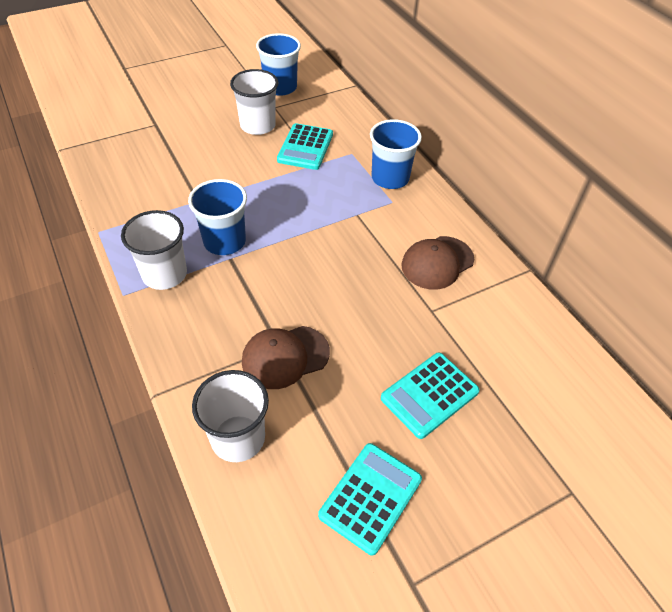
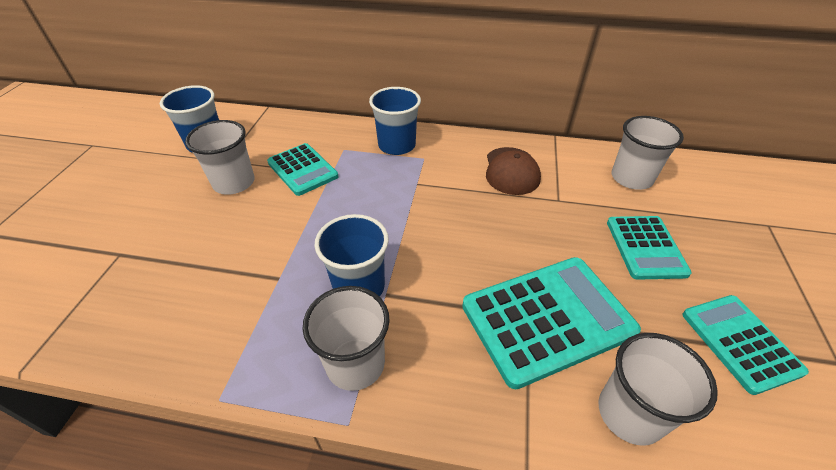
camera: 50 degrees left, 5 degrees down
brown cap [242,326,330,389] -> turquoise calculator [462,257,641,389]
none -> white cup [612,116,684,190]

